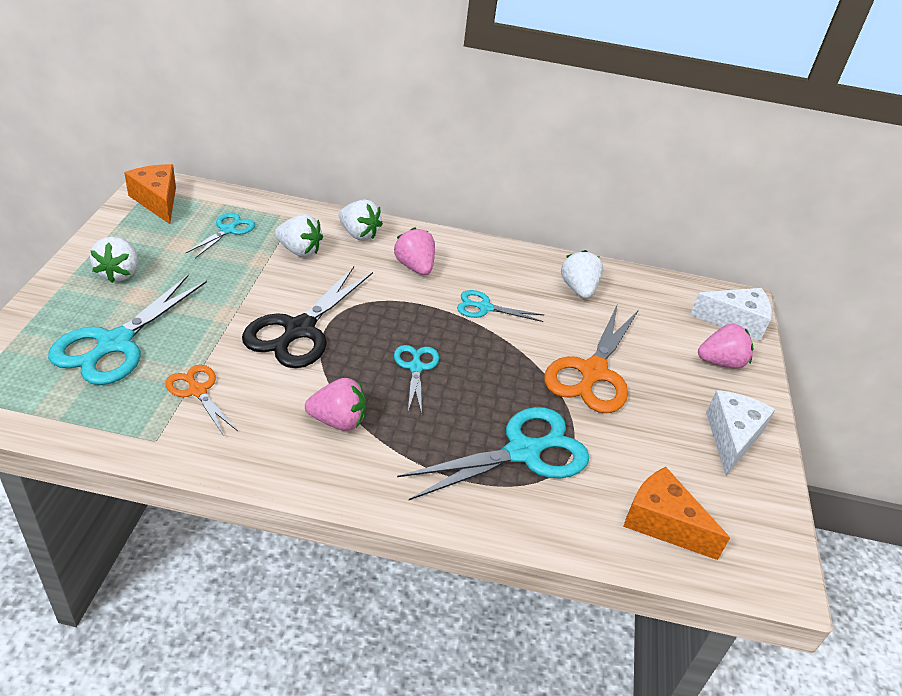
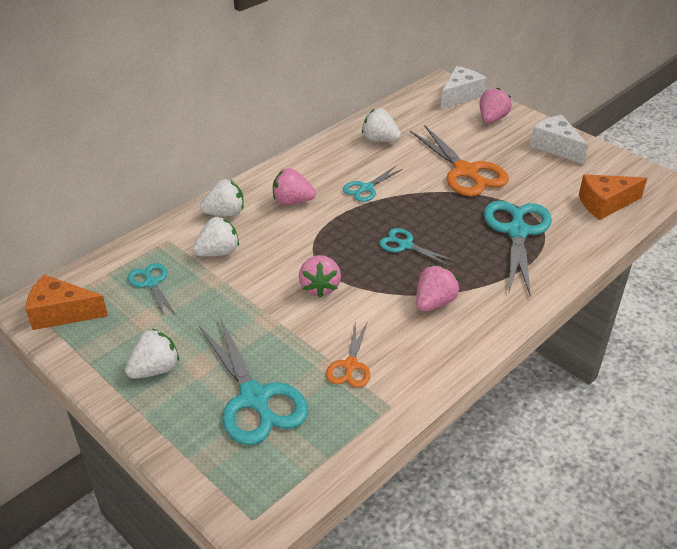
camera: 50 degrees left, 0 degrees up
white strawberry [90,237,138,283] -> white strawberry turned 75 degrees counterclockwise [125,329,179,379]
orange scissors [165,365,238,436] -> orange scissors turned 75 degrees counterclockwise [326,321,370,388]
black scissors [242,266,373,368] -> pink strawberry [299,255,341,298]

